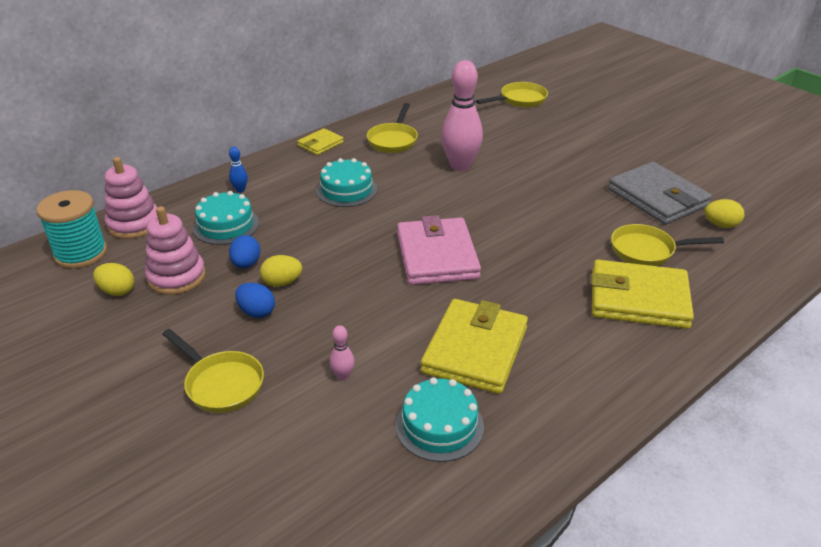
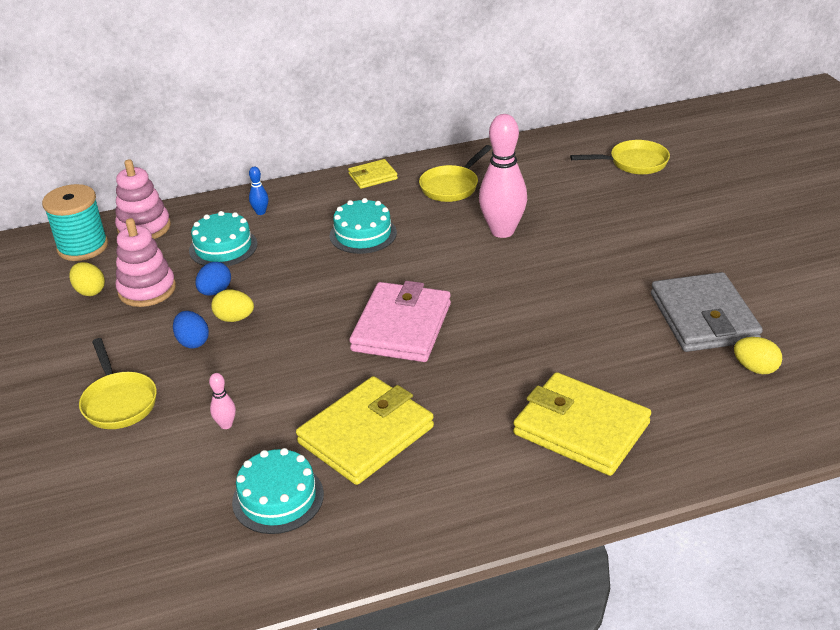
camera: 25 degrees right, 0 degrees up
yellow pan [611,224,724,266] -> none

